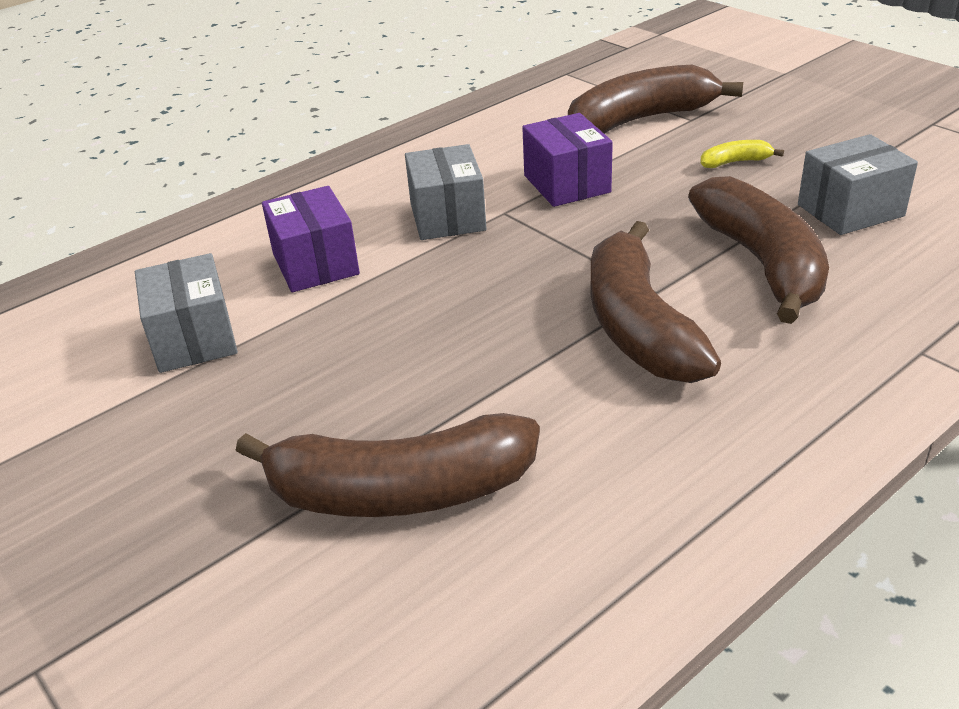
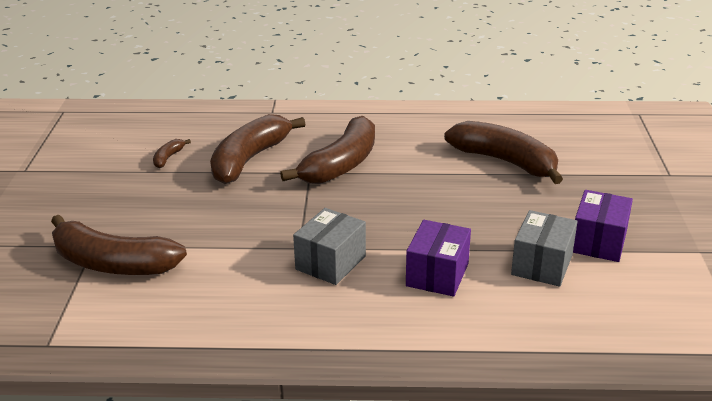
camera: 140 degrees left, 5 degrees down
purple box [522,113,613,207] -> purple box moved to [573,190,633,262]
yellow banana [700,140,784,168] -> none
grey box [798,134,918,235] -> brown banana [153,139,191,168]

